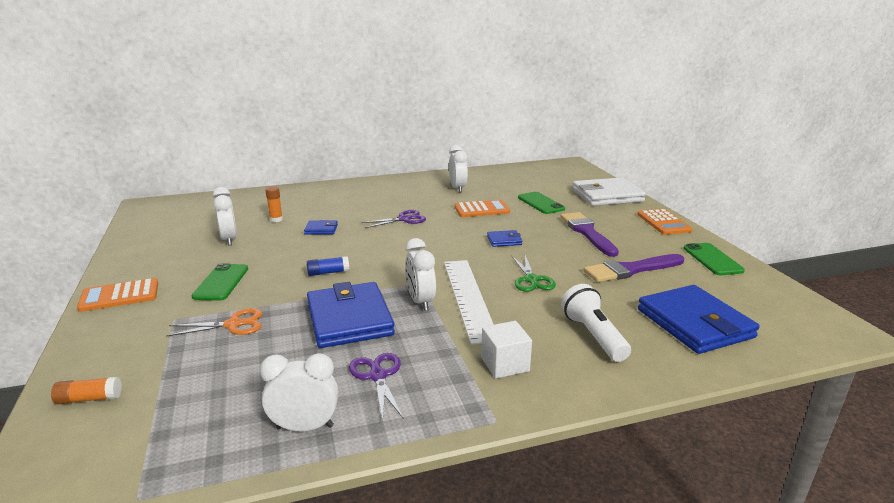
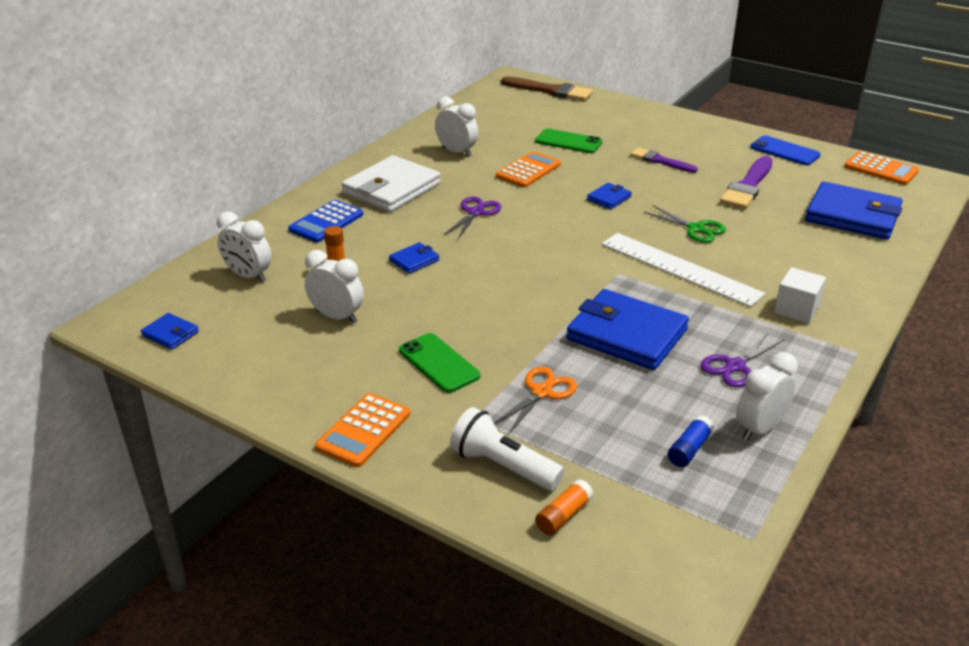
camera: 40 degrees left, 10 degrees up
blue glue stick [307,256,349,276] -> blue glue stick moved to [668,415,714,467]
purple scissors [349,353,404,421] -> purple scissors turned 75 degrees counterclockwise [701,333,784,387]
white clock [405,238,436,311] -> white clock moved to [217,212,271,282]
purple brush [560,212,619,257] -> purple brush [630,148,698,173], size x0.65
white flashlight [561,284,631,362] -> white flashlight moved to [450,407,564,491]
white wallet [572,177,646,206] -> white wallet moved to [342,155,441,212]
orange calculator [637,209,692,235] -> orange calculator moved to [844,151,919,185]
green phone [683,243,745,275] -> blue phone [750,135,820,165]
none -> blue wallet [141,313,199,350]
none -> blue calculator [288,200,363,242]
none -> brown brush [501,76,593,101]

